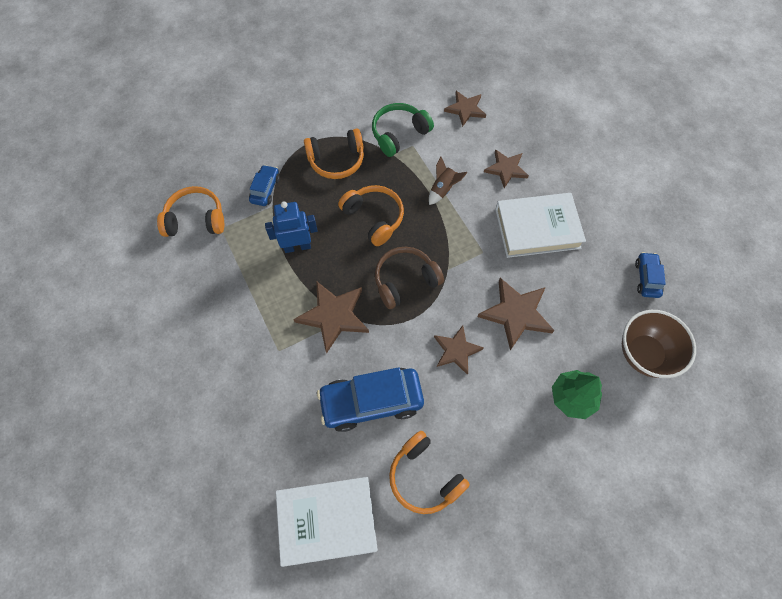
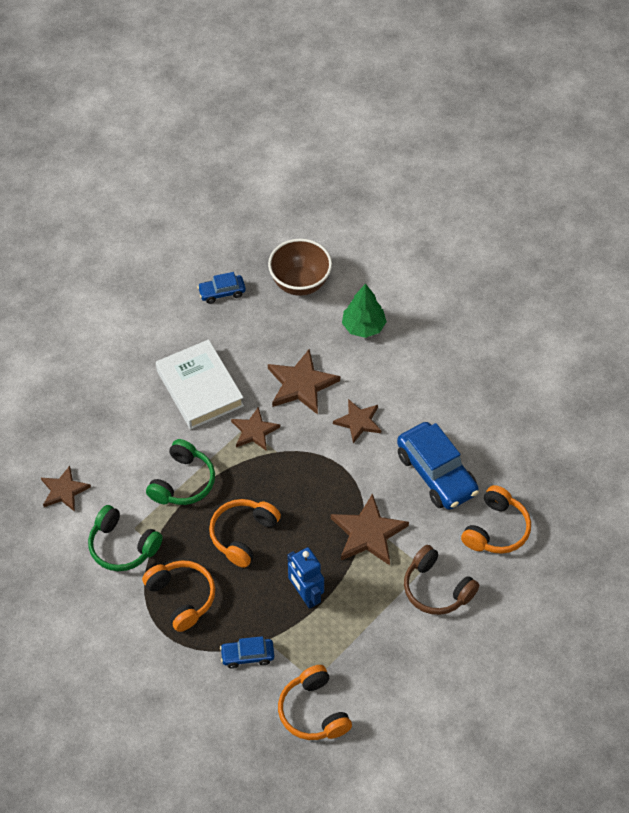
camera: 110 degrees left, 10 degrees down
white book [276,477,378,567] -> none
brown headphones [375,247,444,309] -> brown headphones moved to [404,545,479,615]
orange headphones [389,431,470,514] -> orange headphones moved to [461,485,531,554]
brown rocket [429,156,468,205] -> green headphones [146,439,215,505]
brown star [484,149,529,188] -> brown star moved to [231,407,280,451]

